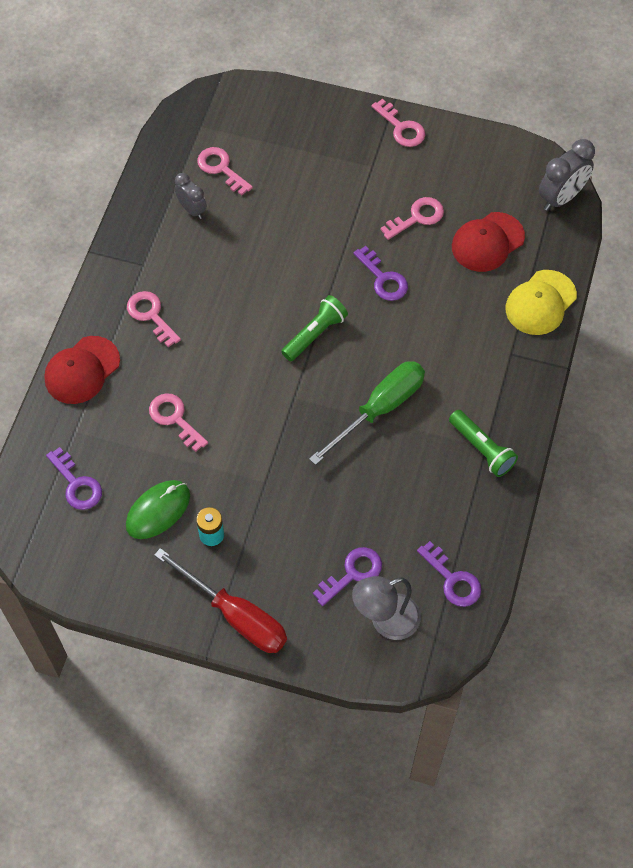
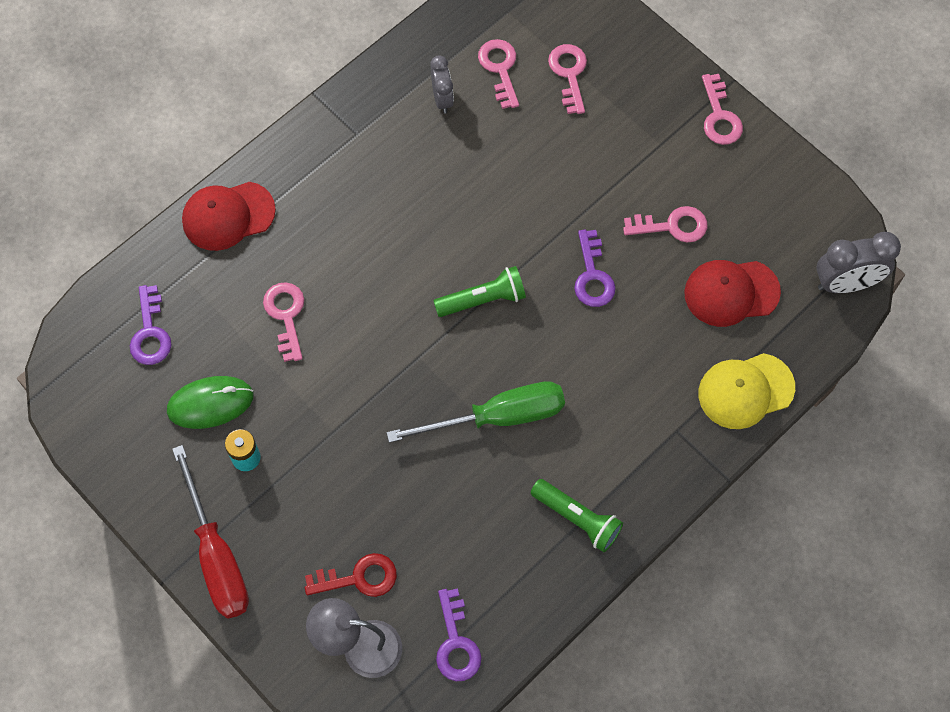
camera: 30 degrees right, 5 degrees up
pink key [127,291,181,347] -> pink key moved to [548,44,587,114]
purple key [313,547,382,606] -> red key [305,553,397,597]
green flashlight [449,410,518,477] -> green flashlight turned 45 degrees counterclockwise [531,479,623,552]

